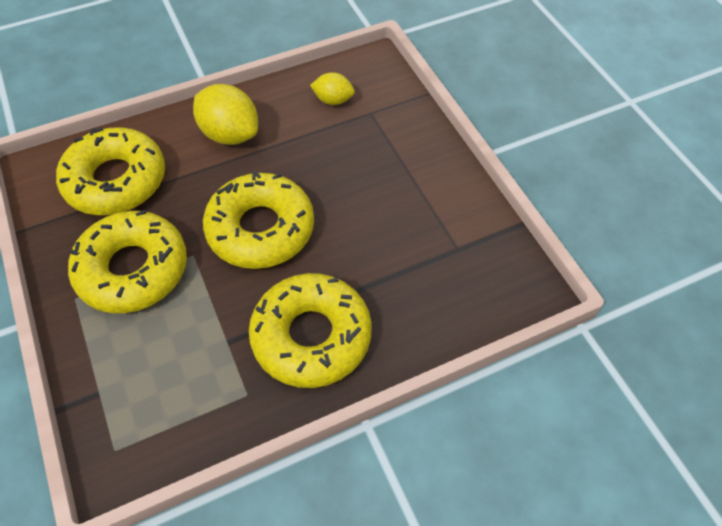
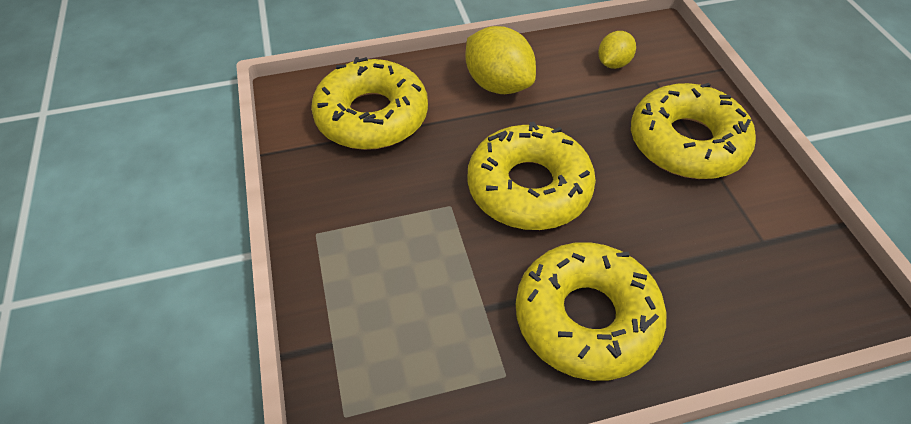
camera: 10 degrees right, 5 degrees down
yellow donut [68,210,187,313] -> yellow donut moved to [631,83,756,179]
yellow lemon [310,72,355,105] -> yellow lemon turned 75 degrees counterclockwise [598,31,636,69]

